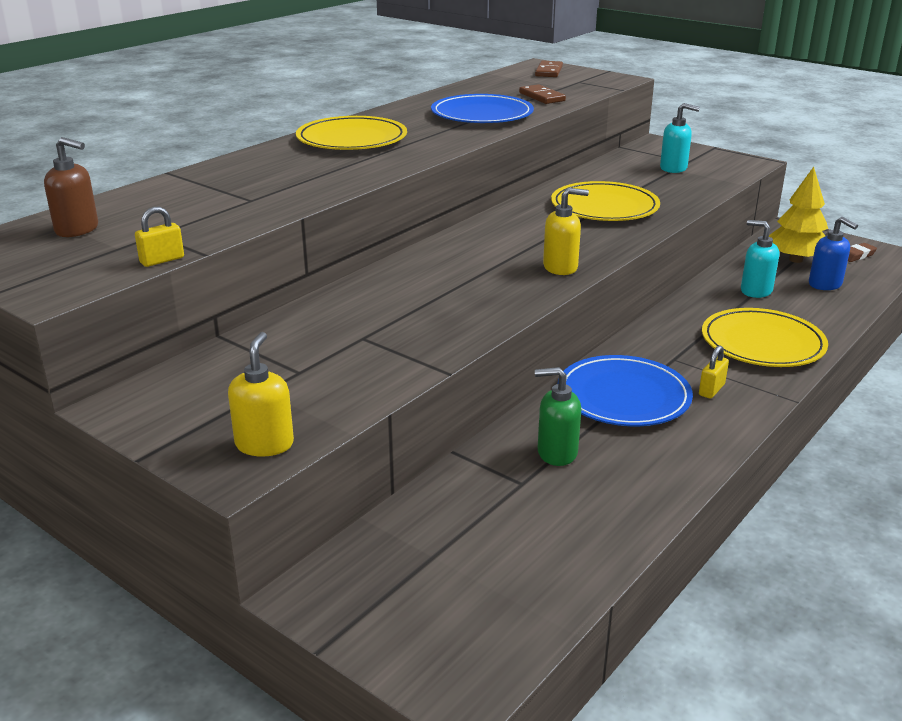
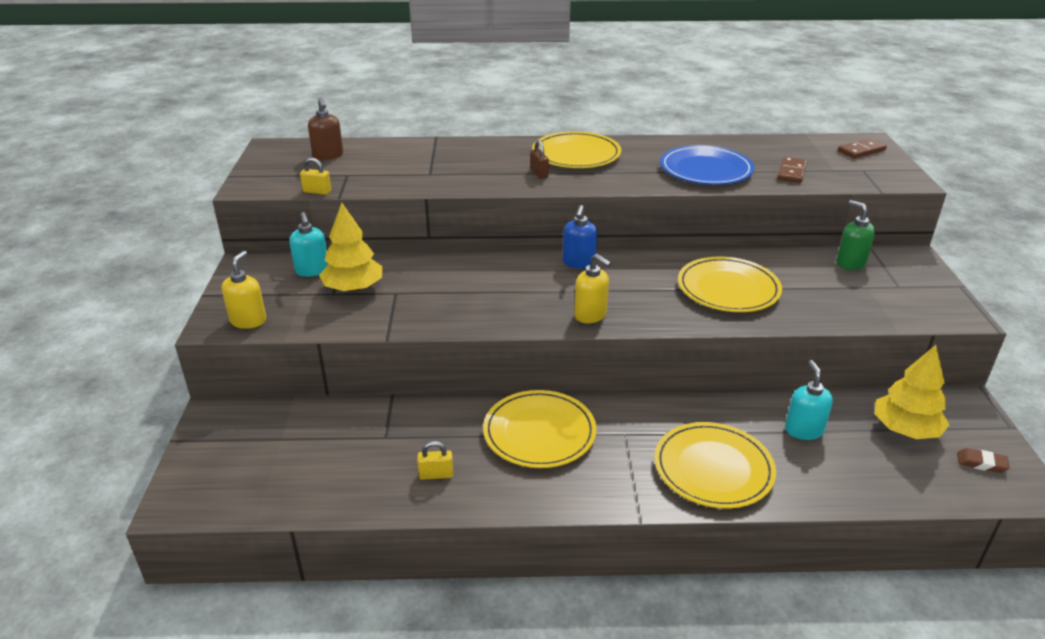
camera: 50 degrees right, 5 degrees up
yellow soap dispenser [228,332,294,456] -> yellow soap dispenser turned 45 degrees counterclockwise [222,251,266,329]
green soap dispenser [535,367,581,466] -> green soap dispenser moved to [836,200,875,270]
blue plate [558,355,693,426] -> yellow plate [483,390,597,468]
turquoise soap dispenser [660,103,700,173] -> turquoise soap dispenser moved to [289,212,329,277]
yellow padlock [699,345,729,399] -> yellow padlock moved to [417,441,453,480]
blue soap dispenser [809,217,858,290] -> blue soap dispenser moved to [563,205,598,269]
none -> yellow tree [319,203,383,292]
none -> brown padlock [530,140,549,179]

